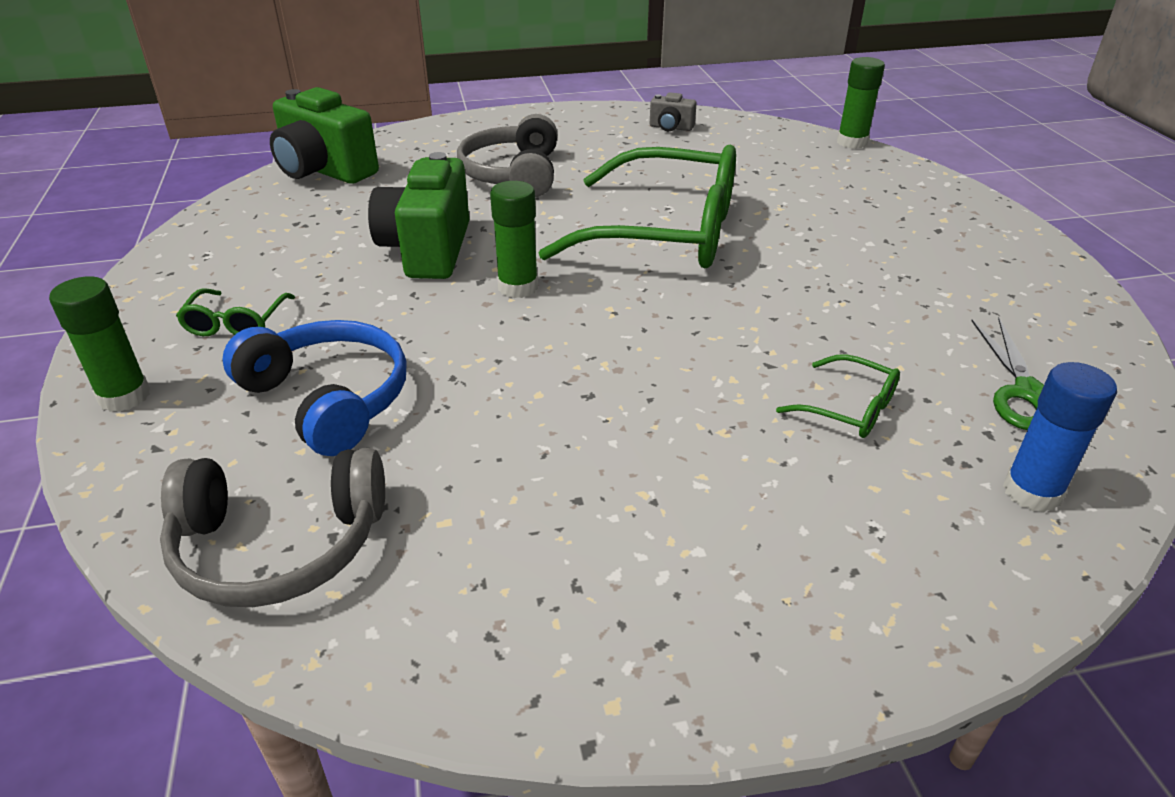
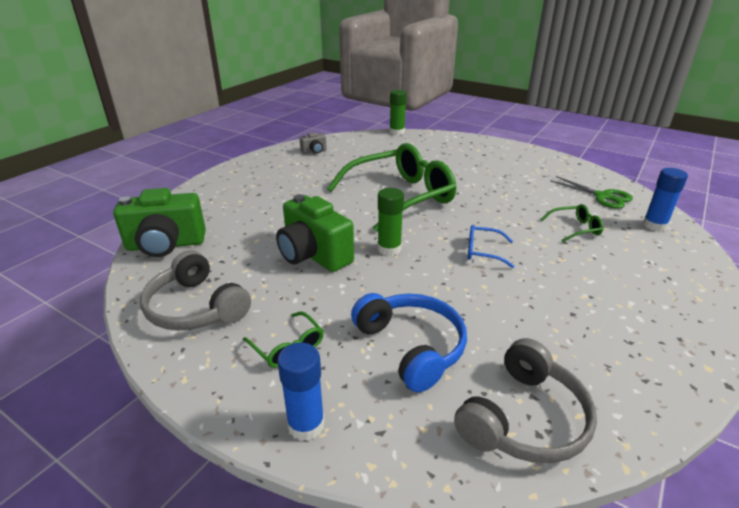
camera: 45 degrees left, 5 degrees down
green glue stick [49,276,150,412] -> blue glue stick [277,342,325,441]
blue headphones [222,320,406,456] -> blue headphones turned 60 degrees clockwise [351,293,467,392]
grey headphones [457,114,558,197] -> grey headphones moved to [140,250,251,331]
none -> blue glasses [468,225,514,268]

